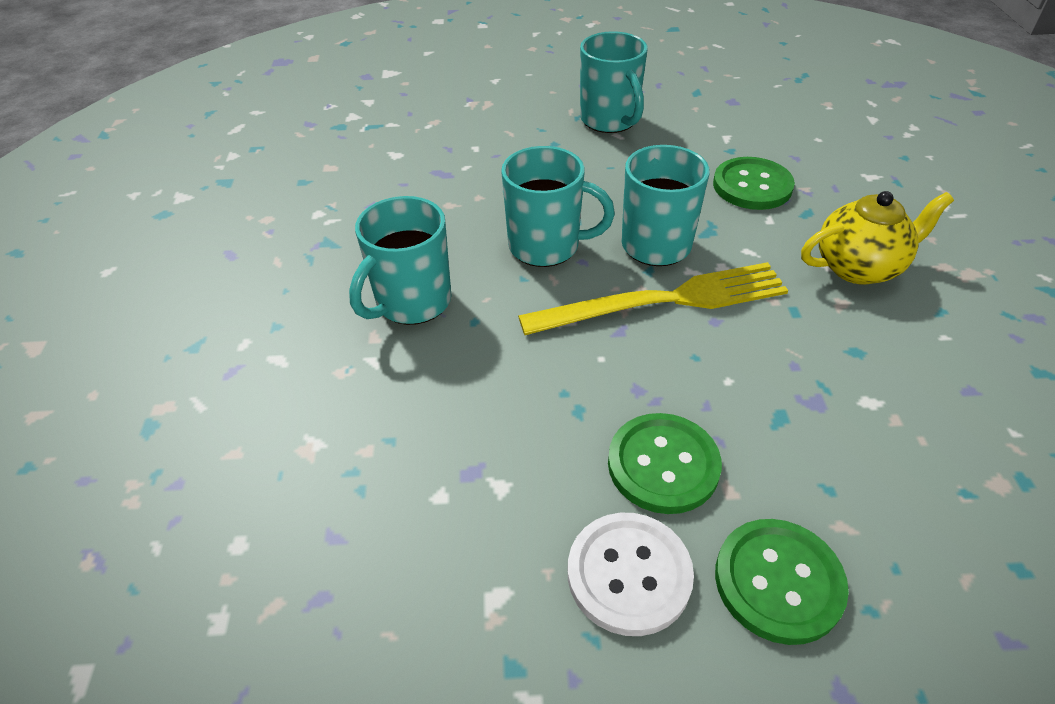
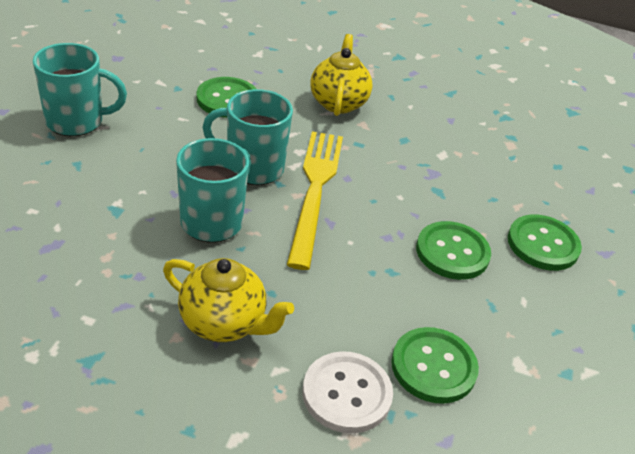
camera: 75 degrees left, 5 degrees down
turquoise mug [349,196,451,325] -> yellow teapot [163,258,294,342]
white button [568,513,694,636] -> white button moved to [302,351,393,433]
none -> green button [391,327,479,404]

